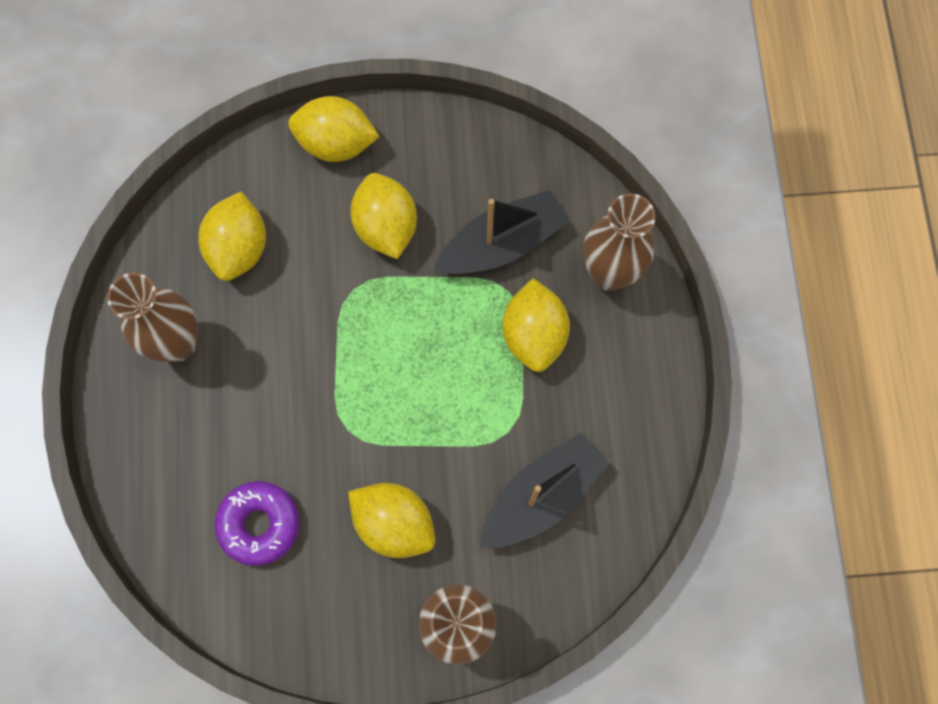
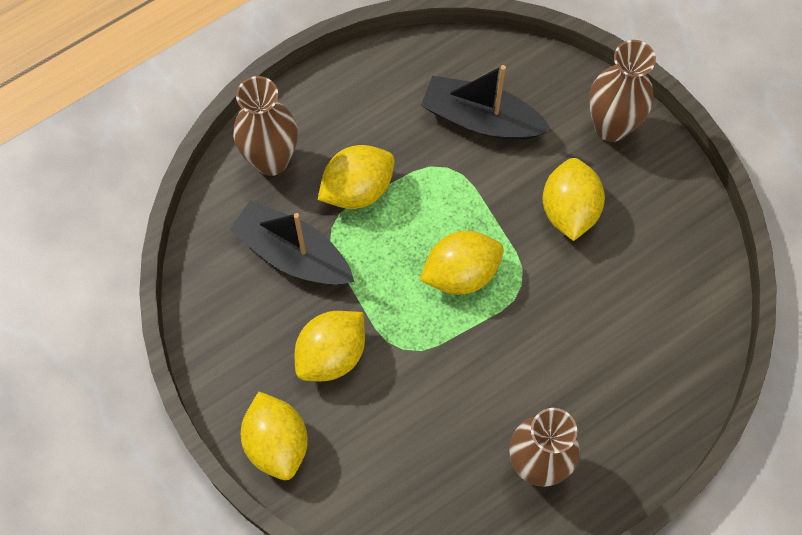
camera: 120 degrees left, 5 degrees down
yellow lemon [198,192,266,281] -> yellow lemon moved to [419,231,504,295]
purple donut [215,481,299,566] -> none

